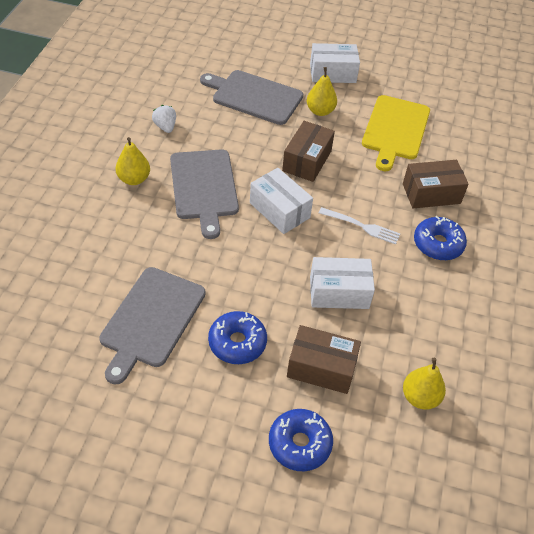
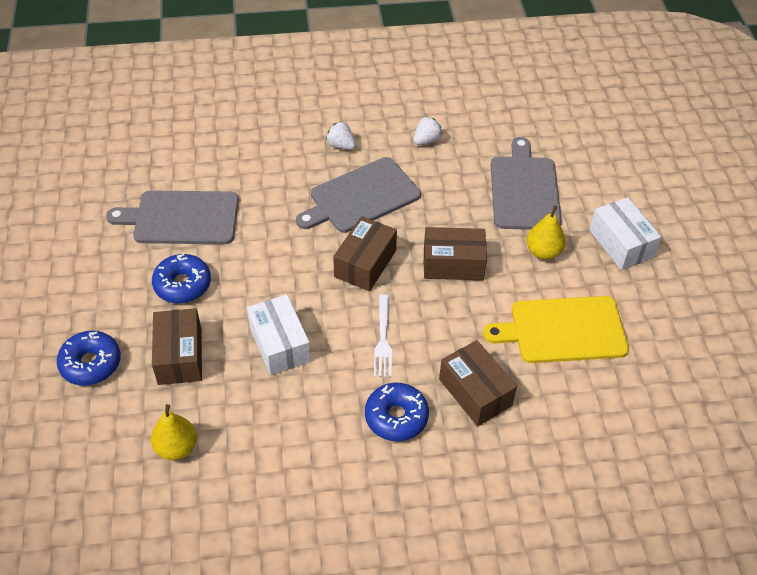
camera: 70 degrees right, 0 degrees up
yellow pear [116,137,150,185] -> white strawberry [326,121,356,150]
white box [250,168,313,234] -> brown box [333,216,397,291]

